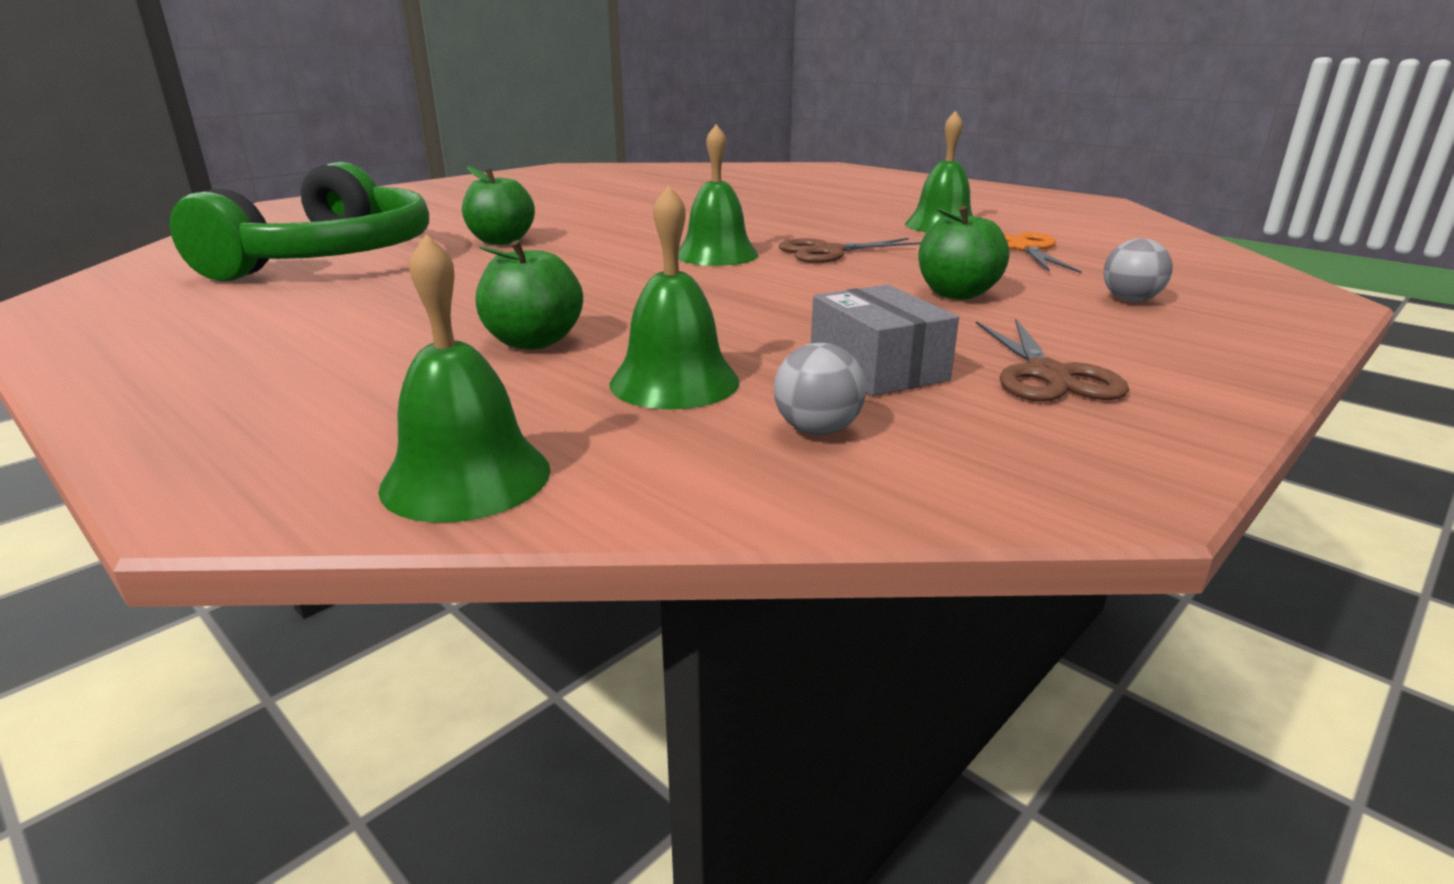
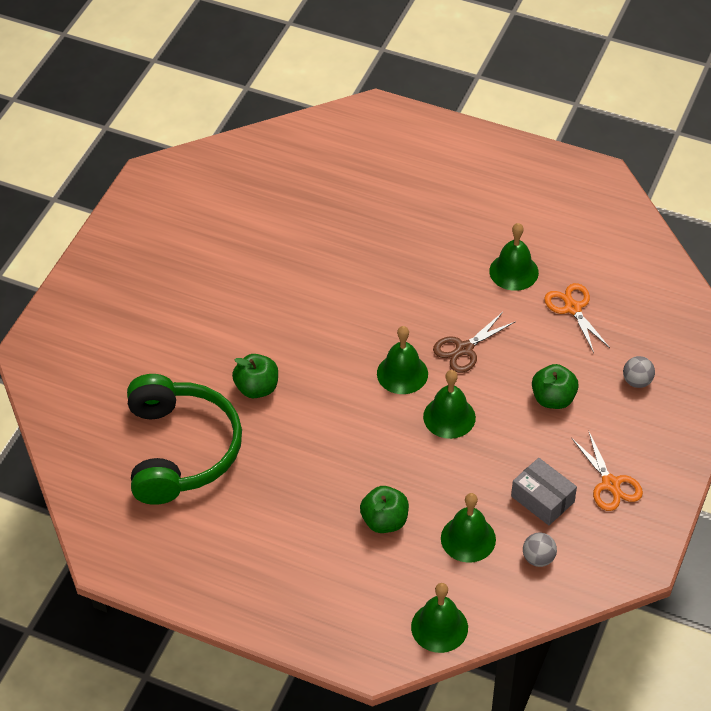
camera: 20 degrees left, 25 degrees up
brown scissors [976,318,1129,402] -> orange scissors [572,432,643,511]
none -> green bell [423,370,476,439]

